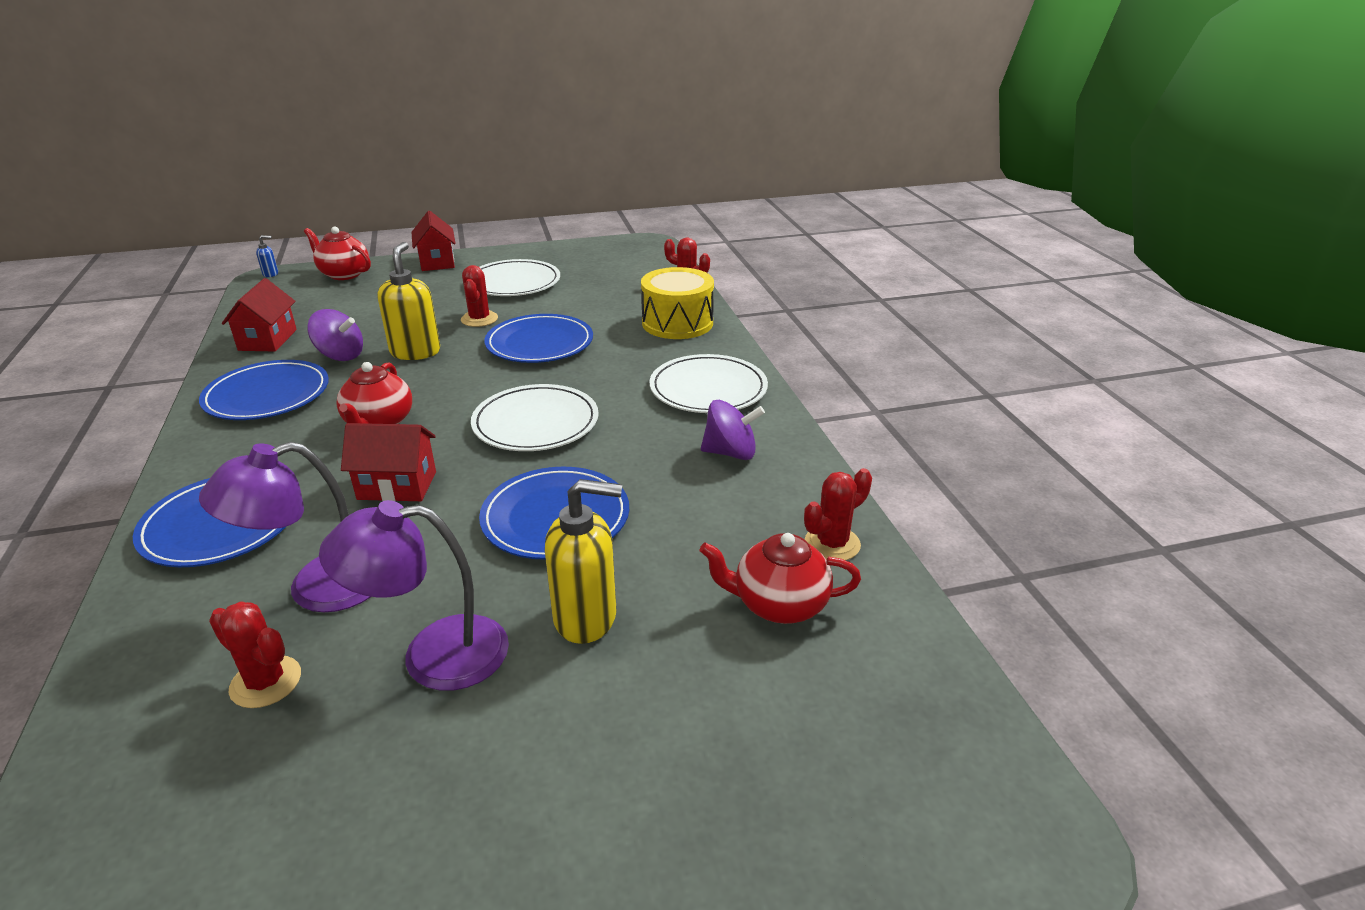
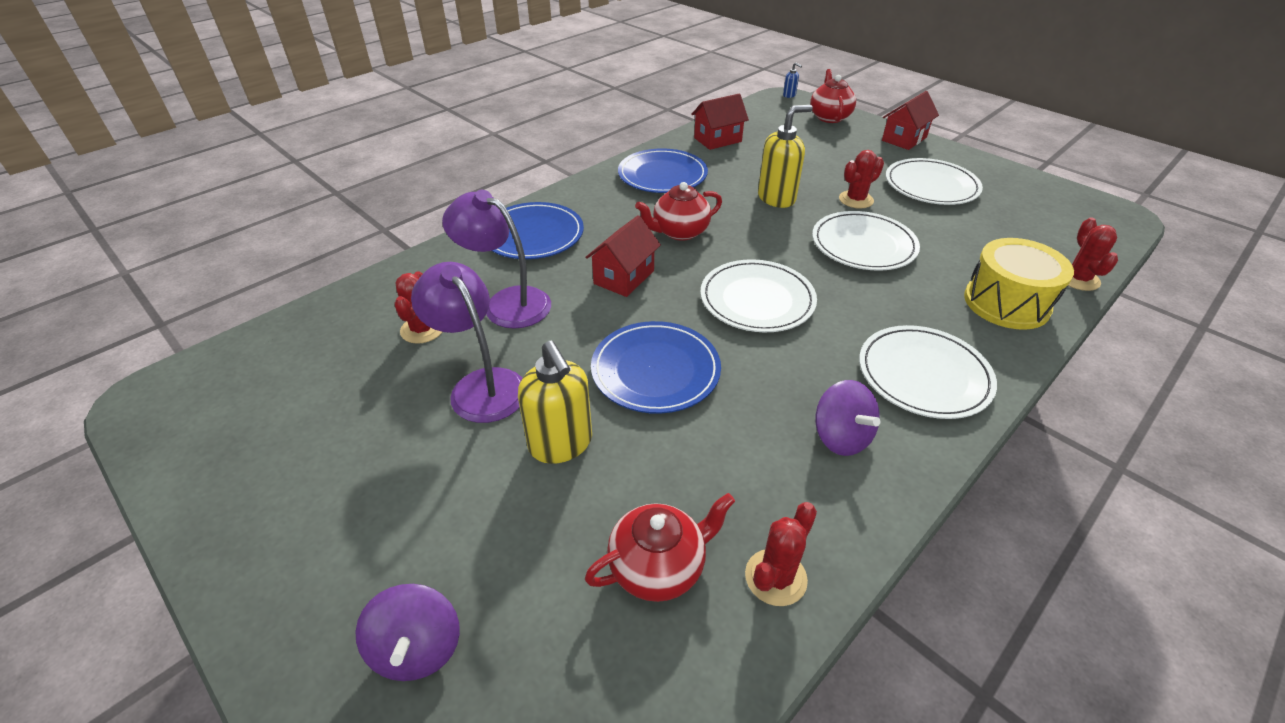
camera: 60 degrees right, 10 degrees up
purple spinning top [307,309,363,361] -> purple spinning top moved to [355,584,460,681]
red house [341,423,436,501] -> red house turned 60 degrees clockwise [585,215,661,297]
blue plate [484,314,593,363] -> white plate [812,211,920,271]
red teapot [699,533,861,624] -> red teapot turned 90 degrees clockwise [585,493,735,602]
red cactus [804,468,872,560] -> red cactus turned 75 degrees counterclockwise [745,502,817,606]

